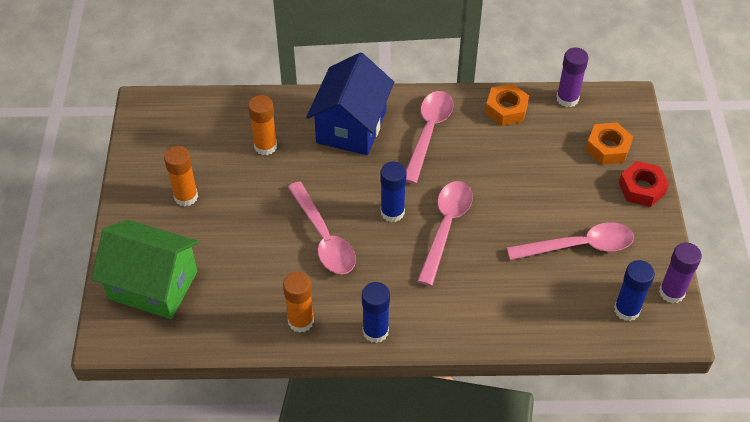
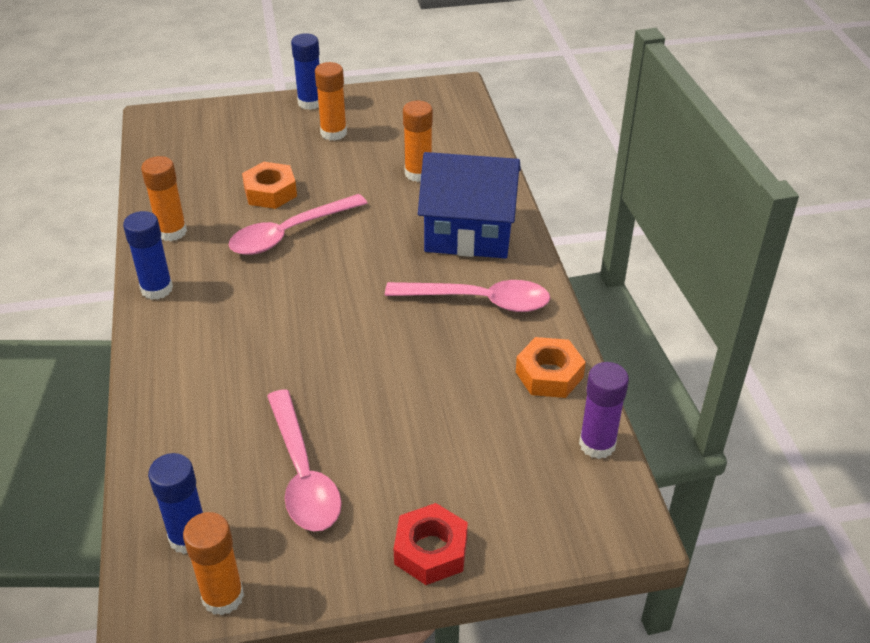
camera: 80 degrees right, 10 degrees down
green house [92,220,199,319] -> none
blue glue stick [380,162,407,222] -> blue glue stick moved to [291,33,320,110]
pink spoon [417,181,473,286] -> none
orange nut [586,122,633,165] -> orange nut moved to [242,162,297,209]
purple glue stick [659,243,702,303] -> orange glue stick [183,512,244,616]

